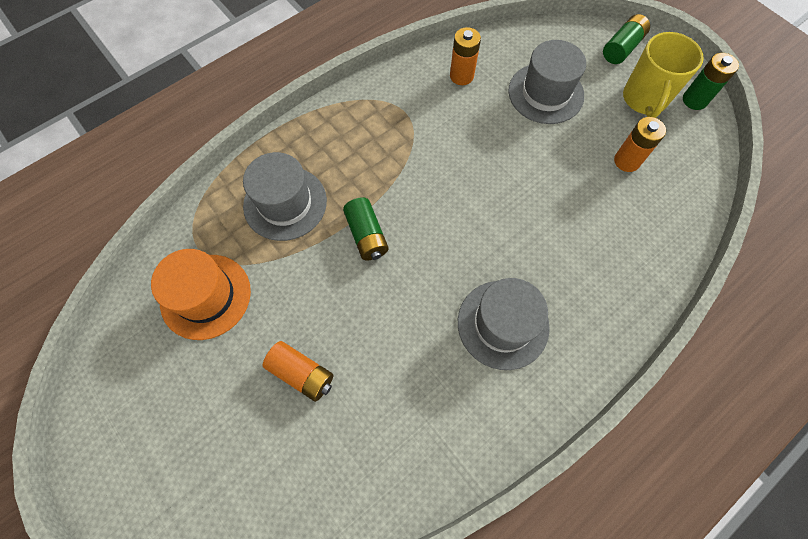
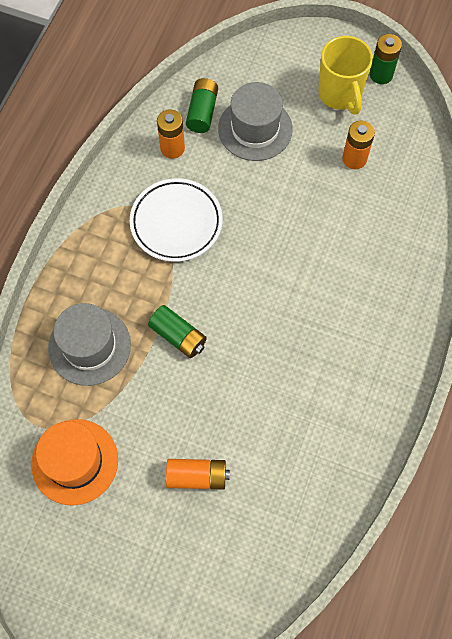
camera: 30 degrees left, 0 degrees up
grey hat [458,278,550,370] -> none
green battery [603,14,650,64] -> green battery moved to [186,78,218,133]
none -> white plate [130,178,223,262]

